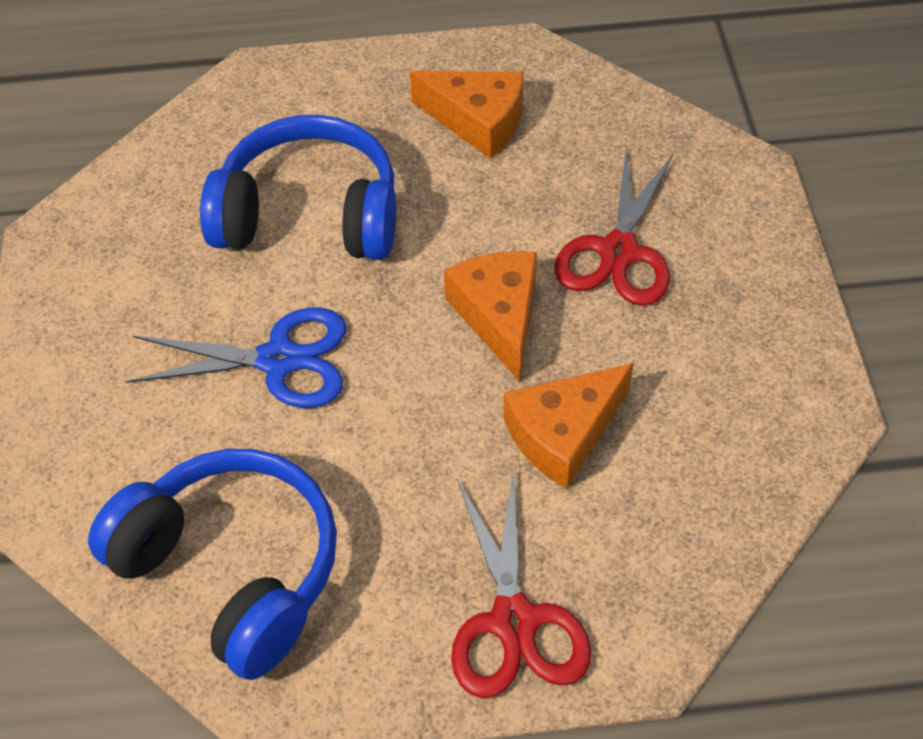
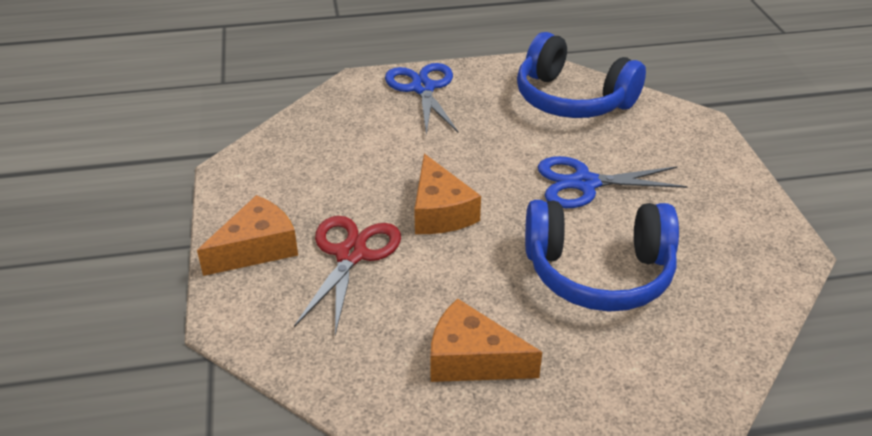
camera: 175 degrees right, 15 degrees down
red scissors [451,473,591,698] -> blue scissors [385,63,459,136]
orange cheese [503,363,634,488] -> orange cheese moved to [197,195,298,276]

